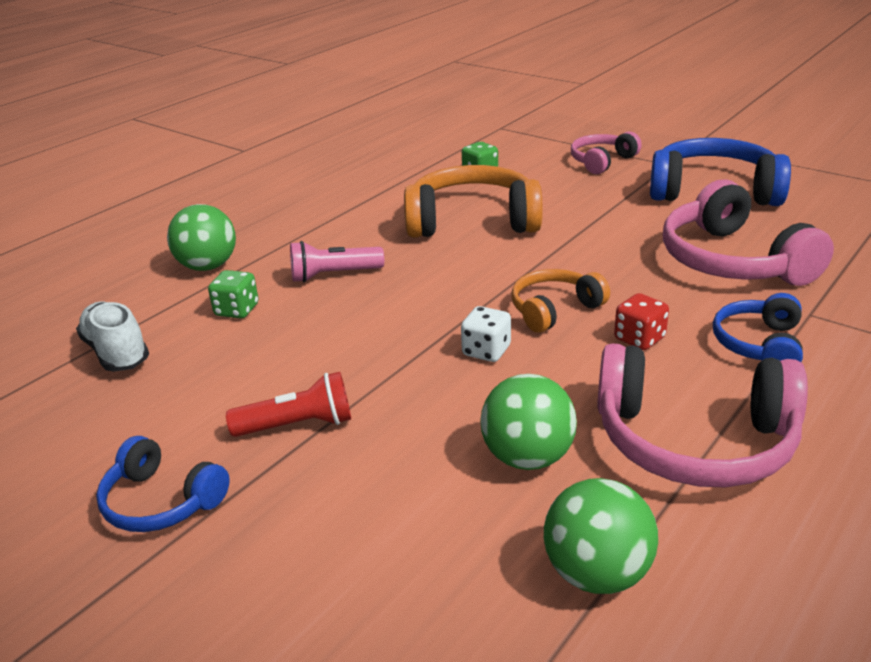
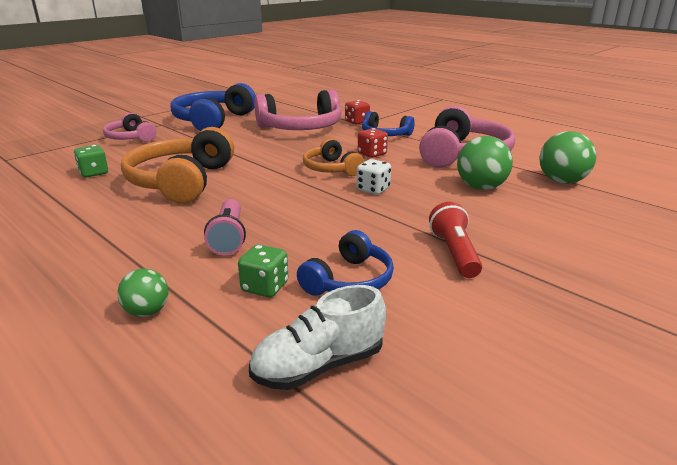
camera: 85 degrees left, 5 degrees down
blue headphones [96,436,230,532] -> blue headphones moved to [297,230,394,295]
green ball [167,204,236,271] -> green ball [117,269,169,317], size x0.59
none -> red dice [345,100,370,125]

